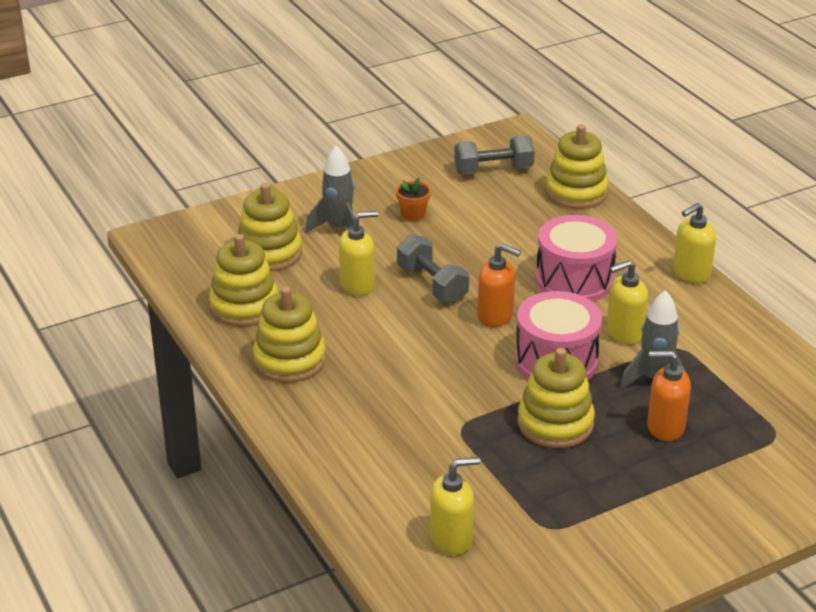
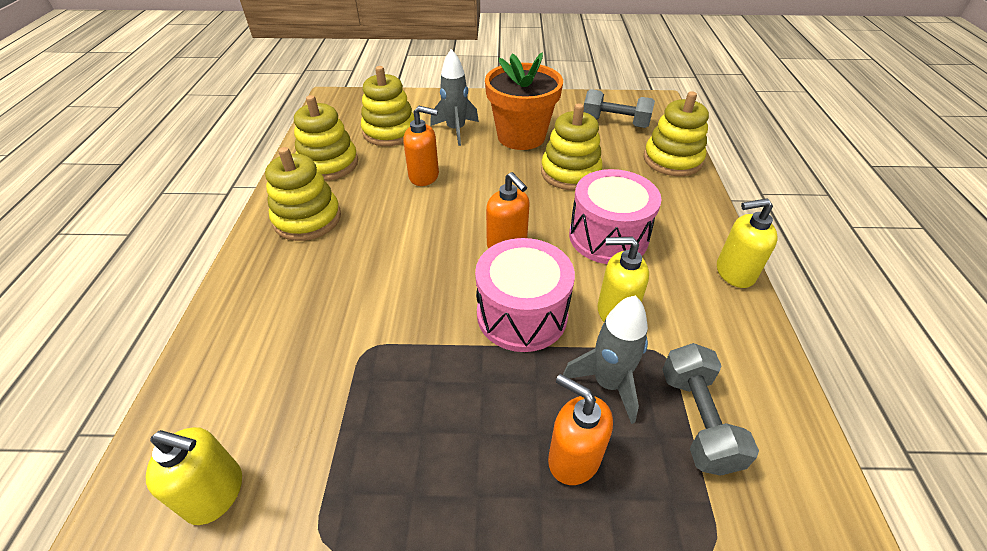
camera: 30 degrees right, 10 degrees up
yellow soap dispenser [339,211,378,296] -> orange soap dispenser [403,106,439,186]
orange flower pot [396,178,431,221] -> orange flower pot [485,53,563,150], size x2.39
grey dumbbell [397,234,469,304] -> grey dumbbell moved to [662,343,759,476]
yellow stacking toy [518,348,595,448] -> yellow stacking toy moved to [541,103,602,190]

